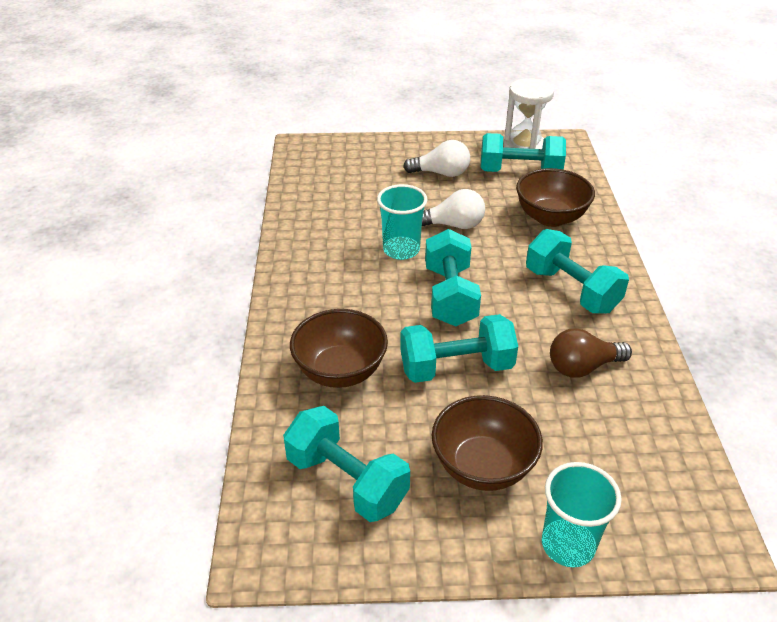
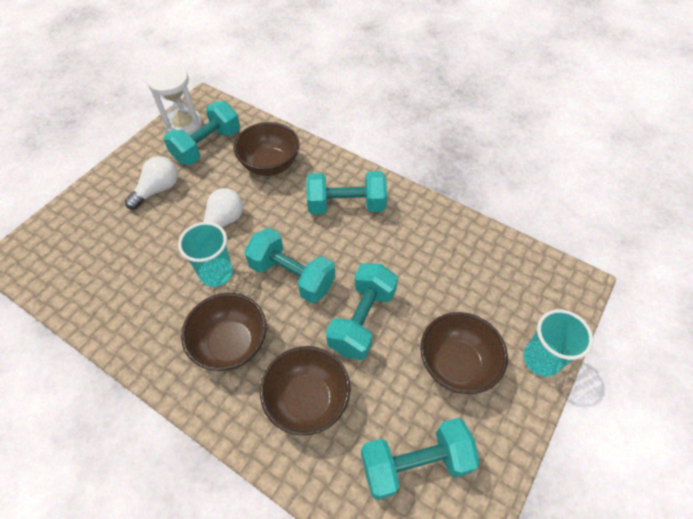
camera: 55 degrees left, 15 degrees up
brown light bulb [550,328,632,378] -> none
none -> brown bowl [181,293,266,371]

